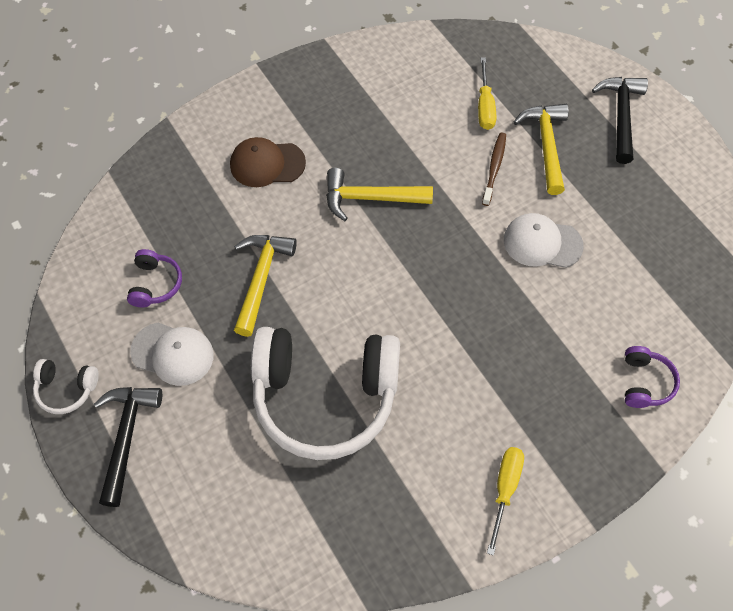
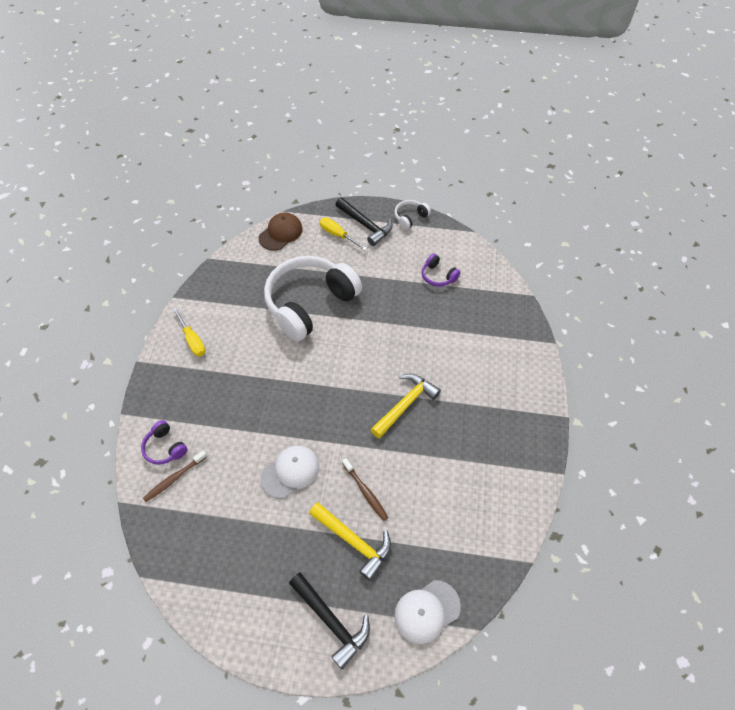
camera: 130 degrees right, 5 degrees down
white cap [130,323,214,386] -> white cap moved to [394,580,461,644]
brown cap [230,137,306,187] -> brown cap moved to [258,212,303,250]
yellow hammer [234,235,297,337] -> none
yellow screwdriver [478,57,496,130] -> yellow screwdriver moved to [320,218,367,250]
none -> brown toothbrush [143,450,207,502]

